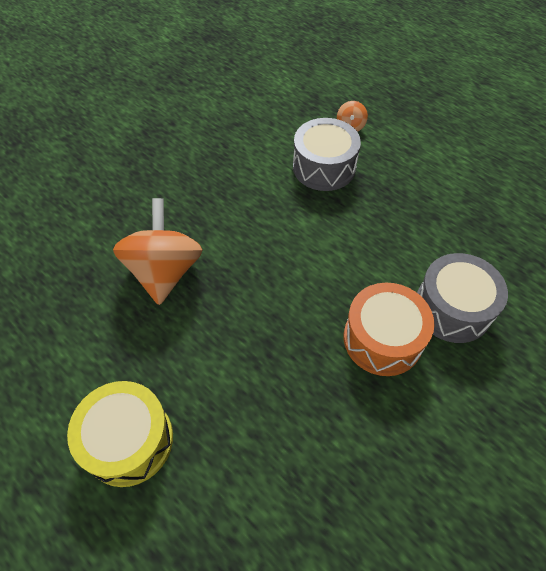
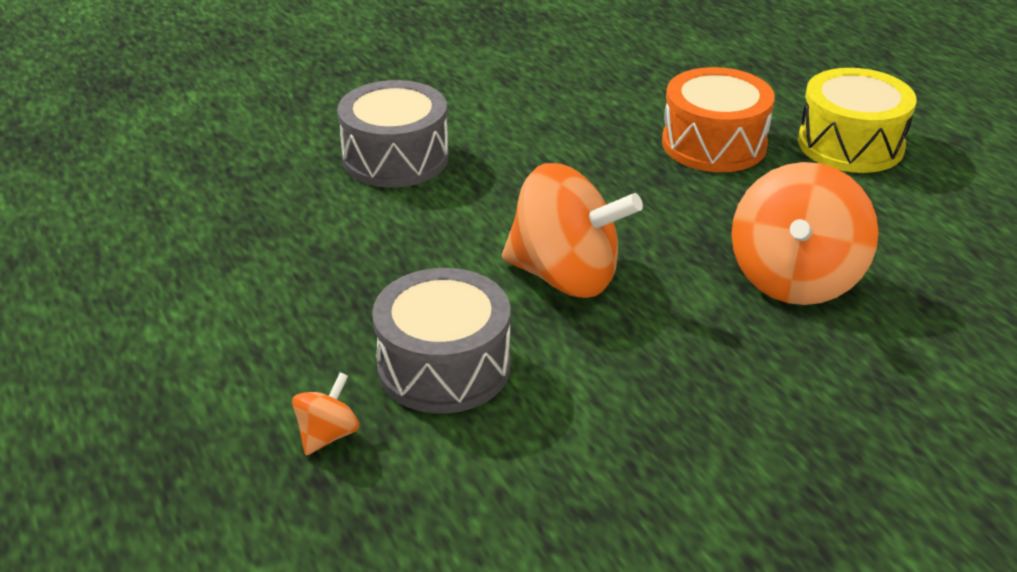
camera: 160 degrees left, 20 degrees down
orange drum [344,283,434,376] -> orange drum moved to [662,67,775,172]
none -> orange spinning top [502,163,643,298]

